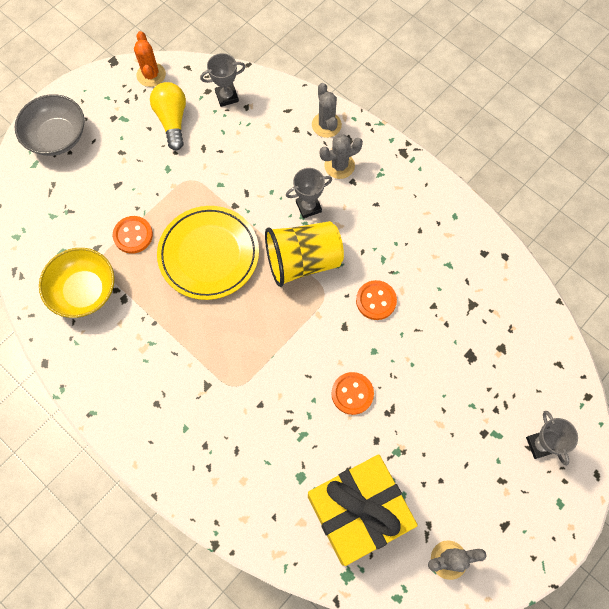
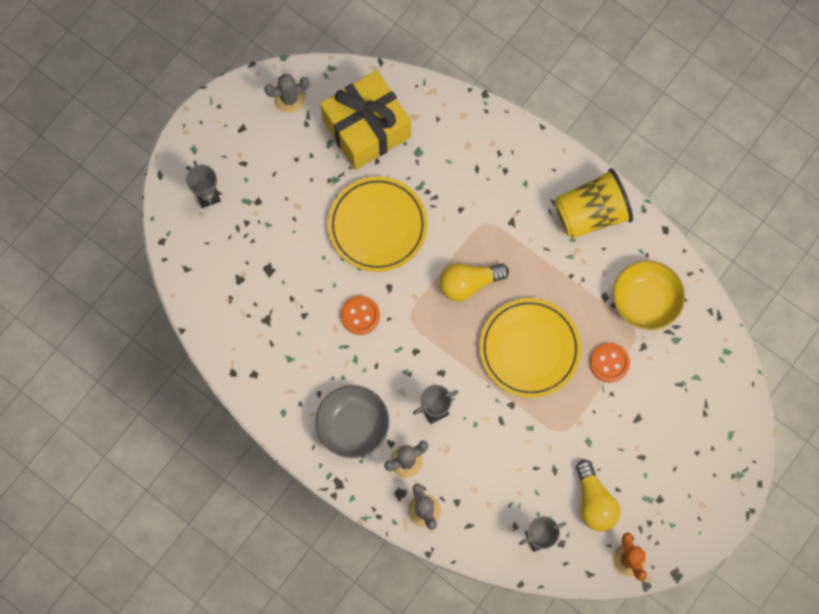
camera: 175 degrees right, 5 degrees up
grey bowl [15,94,85,156] -> grey bowl moved to [315,385,389,458]
yellow cup [265,221,344,287] -> yellow cup moved to [554,168,633,239]
orange button [331,372,374,415] -> yellow plate [328,176,428,272]
none -> yellow light bulb [440,263,509,301]

